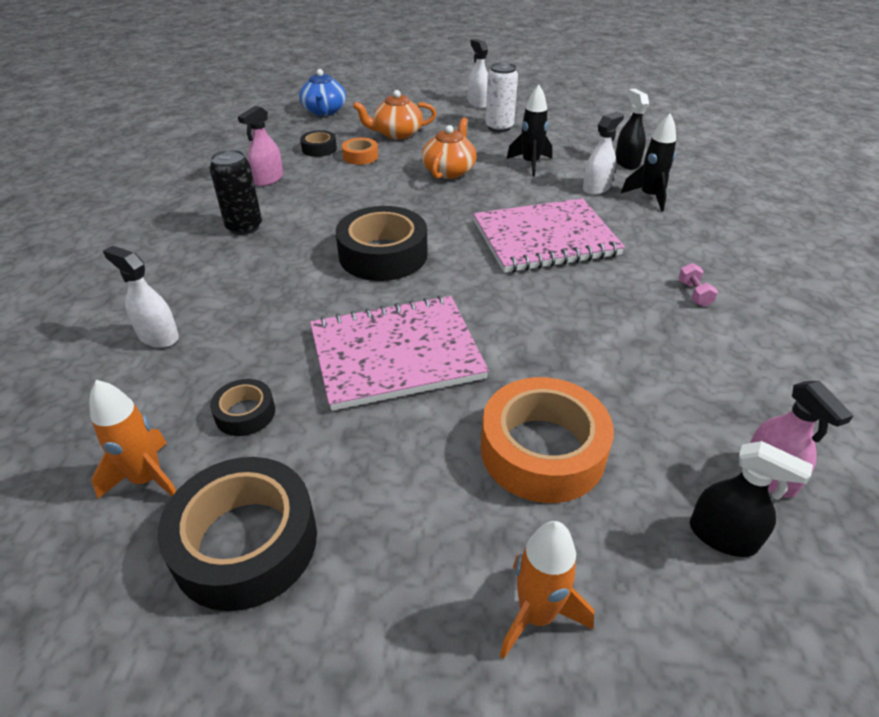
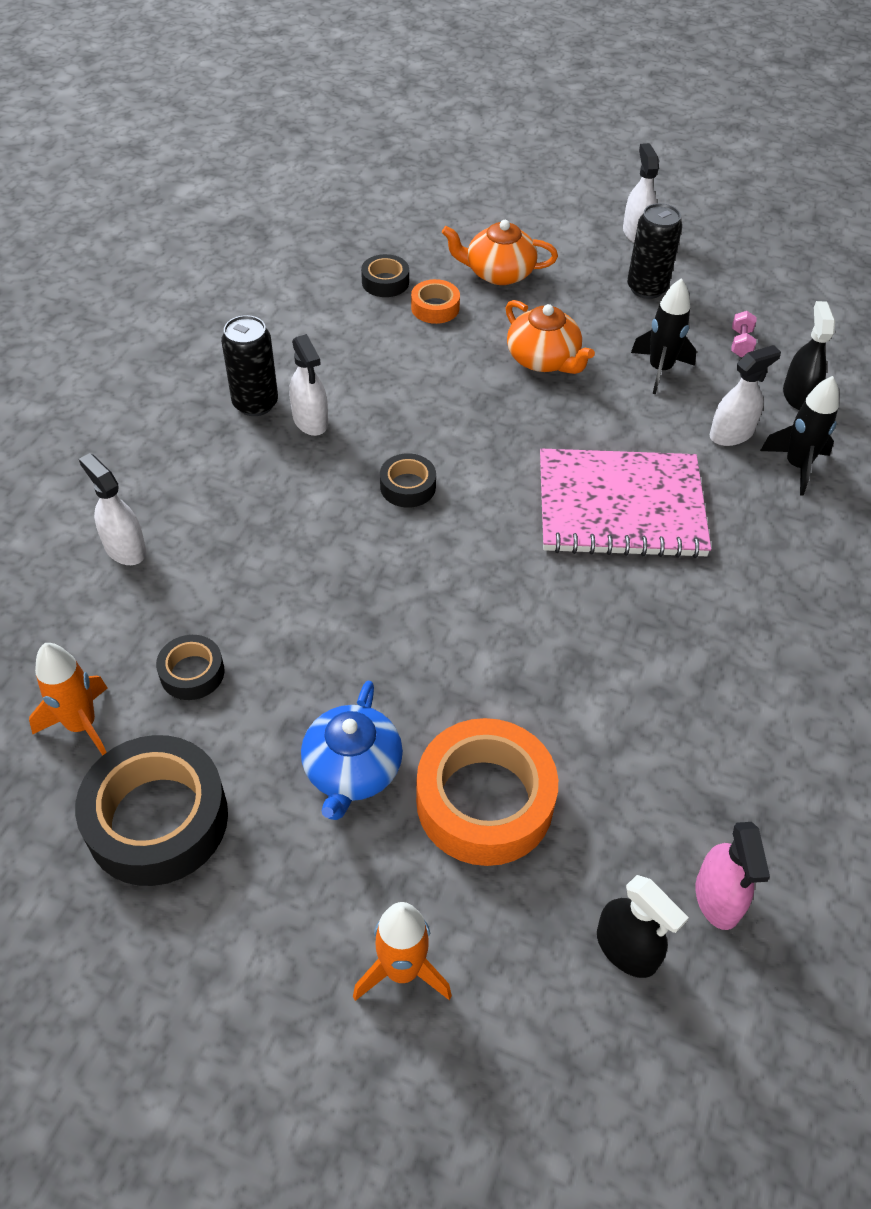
camera: 15 degrees right, 10 degrees up
pink spray bottle [238,105,283,186] -> none
blue teapot [299,69,346,116] -> blue teapot moved to [301,681,403,820]
pink notebook [310,295,489,411] -> none
black tape [336,206,428,281] -> black tape [380,453,436,508], size x0.50
orange teapot [422,117,476,179] -> orange teapot turned 105 degrees clockwise [505,300,595,374]
white can [485,62,518,132] -> black can [627,203,682,299]
pink dumbbell [678,263,718,307] -> pink dumbbell moved to [731,311,756,357]
none -> white spray bottle [289,334,328,436]

